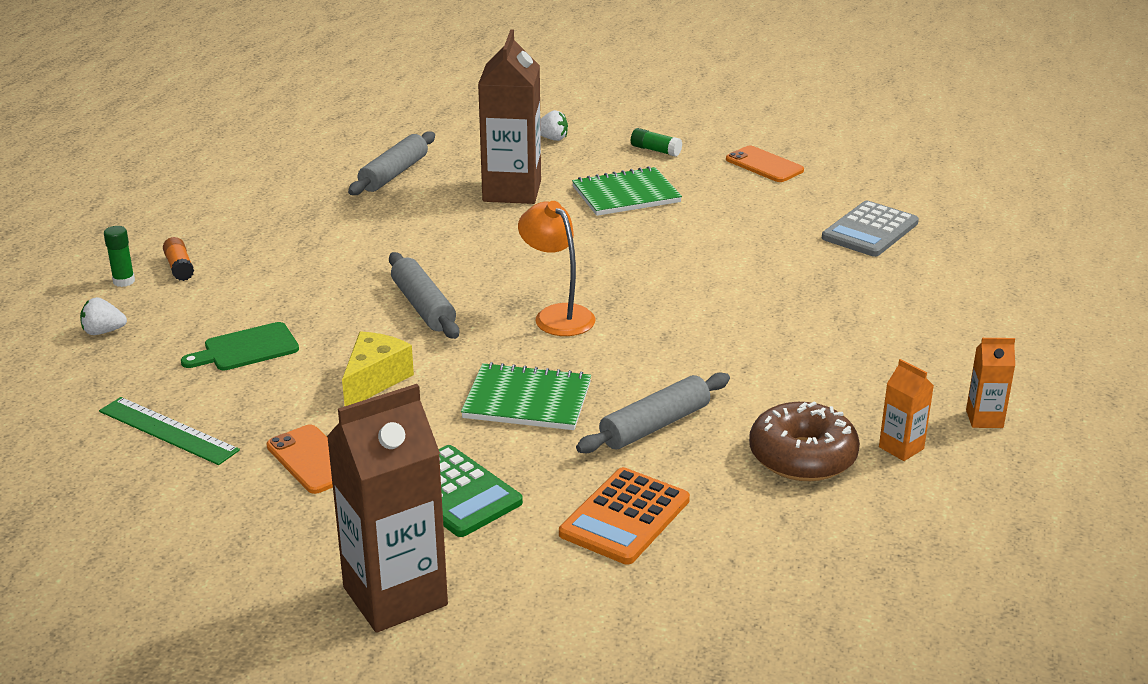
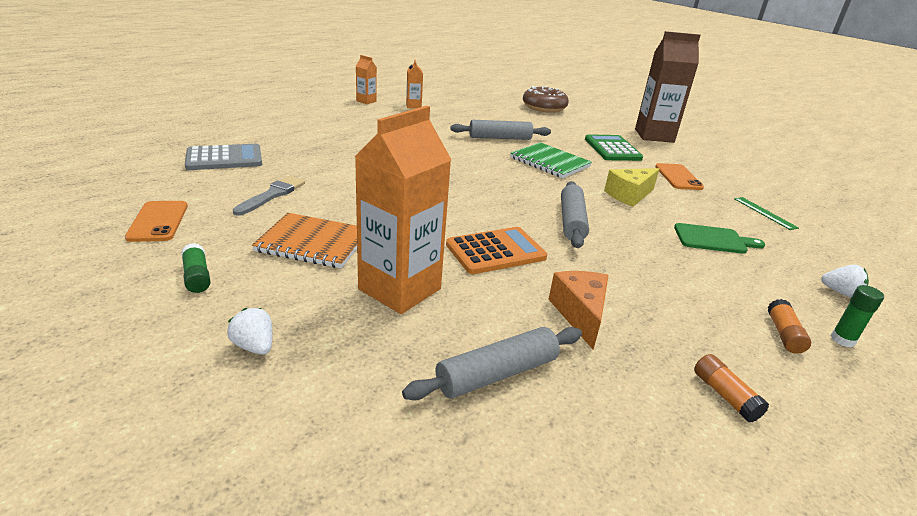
camera: 150 degrees left, 0 degrees up
green ruler [99,397,240,465] -> green ruler [734,197,799,230], size x0.66
brown carton [478,29,541,204] -> orange carton [355,106,452,314]
orange lamp [518,201,595,336] -> none
orange calculator [559,467,690,565] -> orange calculator moved to [446,227,547,274]
green notebook [572,166,682,216] -> orange notebook [252,213,357,268]
brown donut [749,401,860,481] -> brown donut moved to [523,86,569,113]
none -> grey brush [233,176,305,216]
none -> orange cheese [548,271,609,349]
none -> orange glue stick [694,354,769,422]

